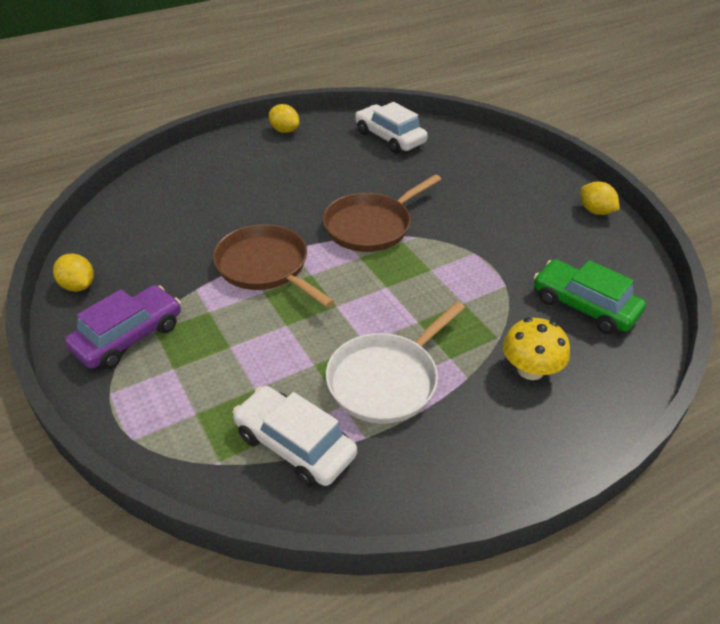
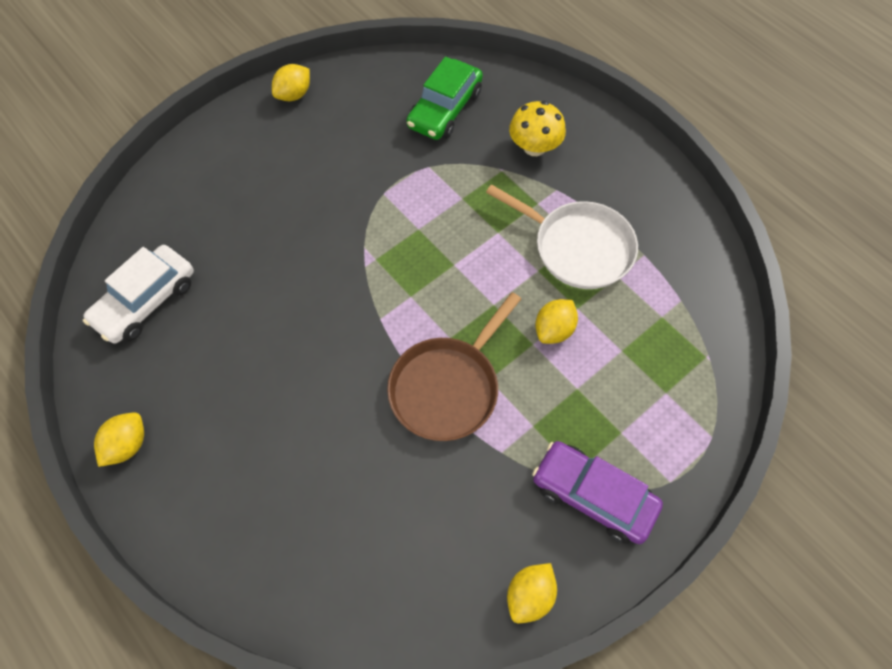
camera: 100 degrees left, 20 degrees up
white car [233,386,357,487] -> none
brown pan [322,175,441,252] -> none
none -> yellow lemon [535,299,578,344]

